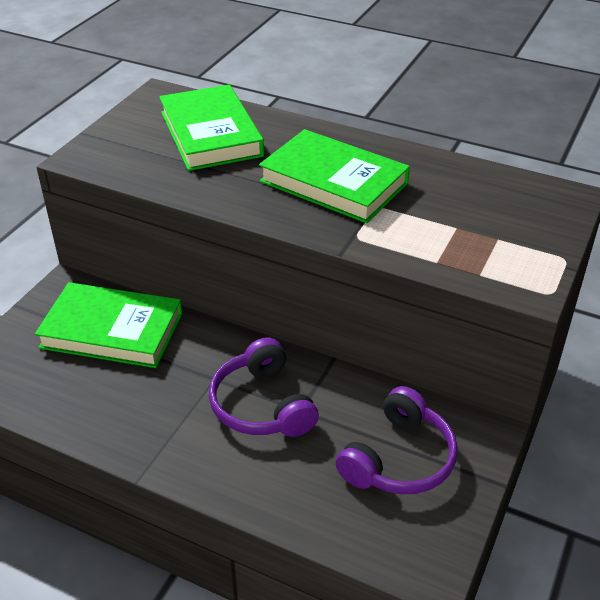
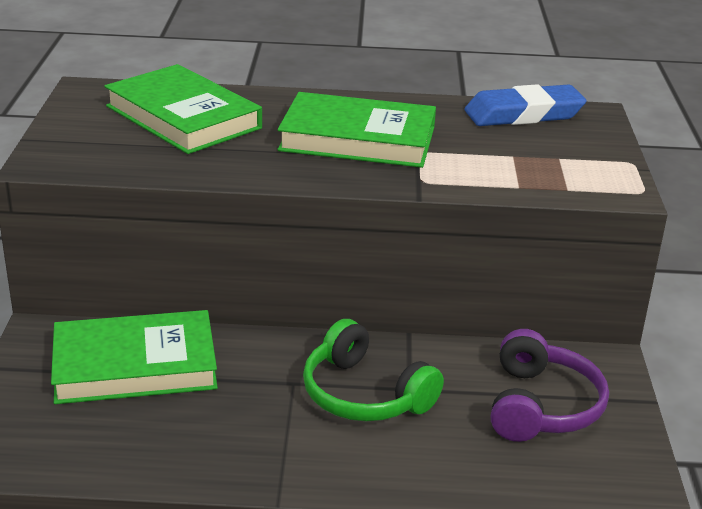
camera: 25 degrees left, 10 degrees down
purple headphones [209,337,319,437] -> green headphones [303,319,444,421]
none -> blue eraser [465,84,587,126]

